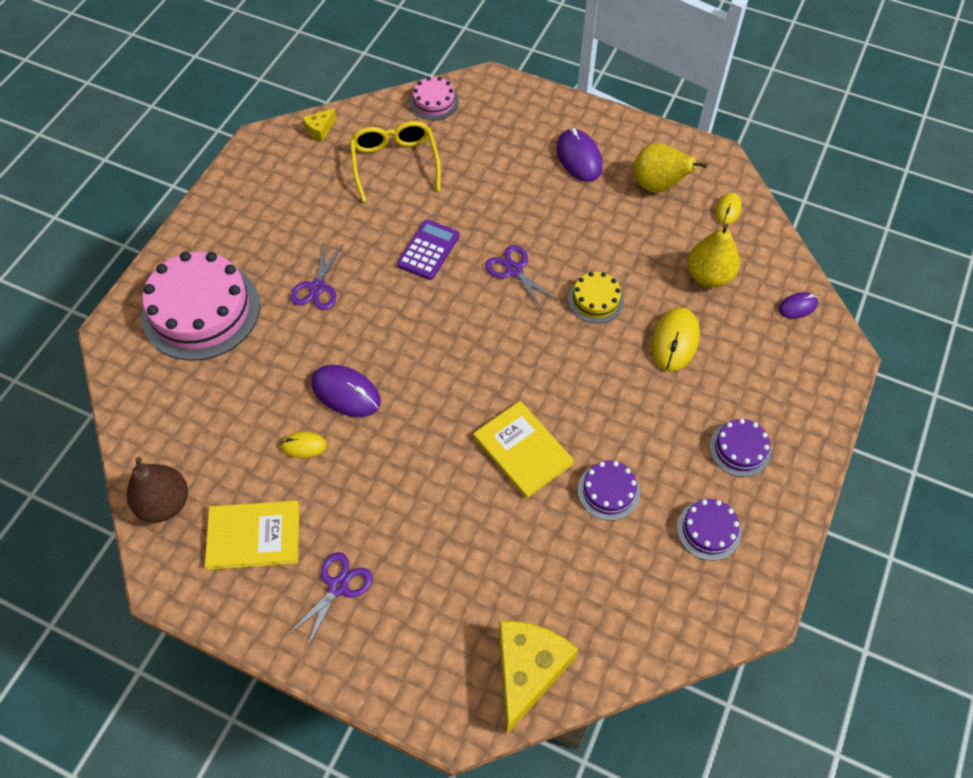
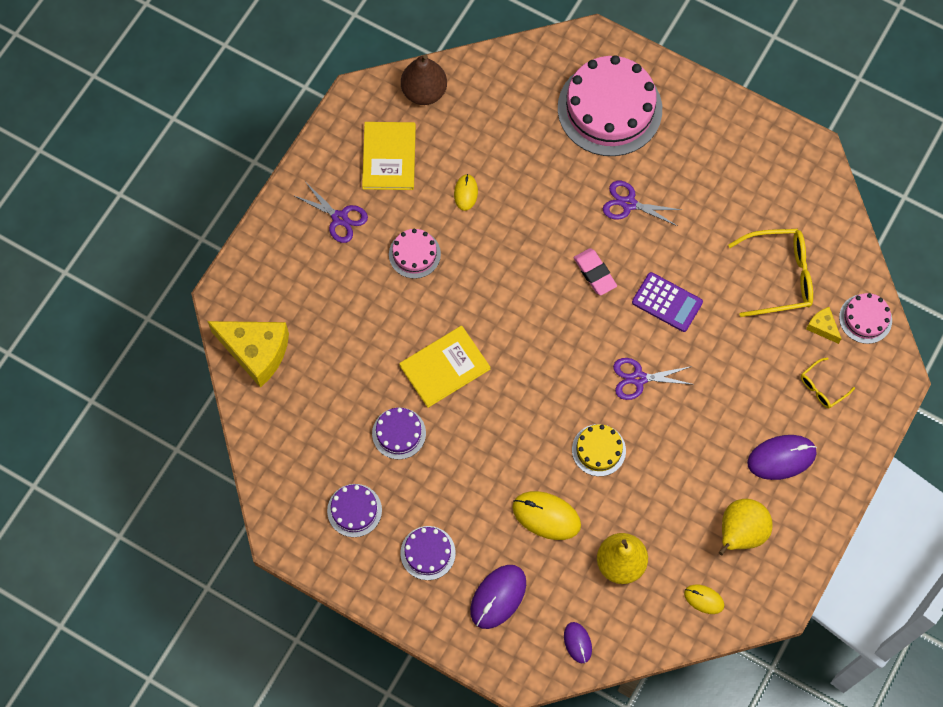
camera: 95 degrees right, 10 degrees up
yellow cheese [302,108,337,142] -> yellow cheese moved to [806,307,841,344]
purple mouse [311,365,381,417] -> purple mouse moved to [470,565,526,629]
purple scissors [485,245,558,311] -> purple scissors turned 150 degrees counterclockwise [613,358,694,400]
none -> pink cake [389,229,441,279]
none -> pink eraser [573,248,617,295]
none -> yellow glasses [801,357,855,408]

